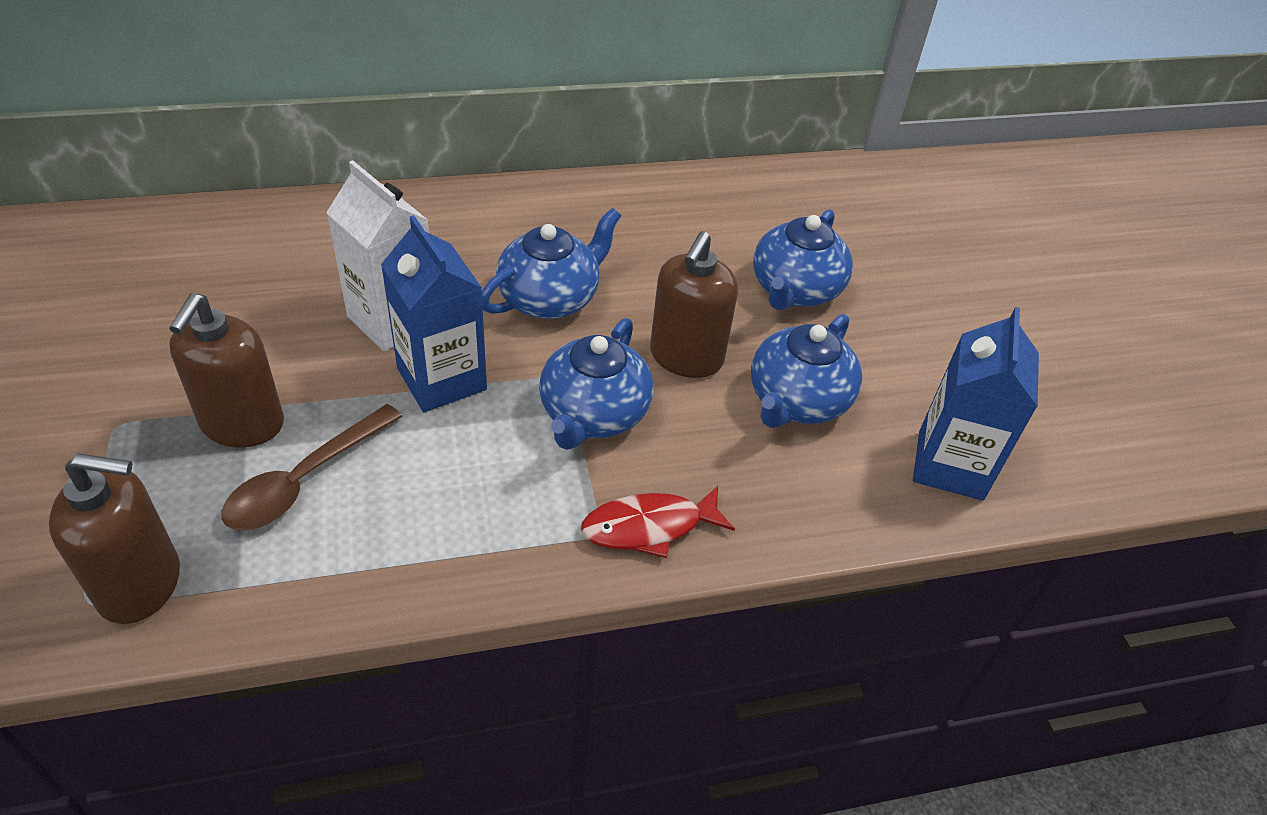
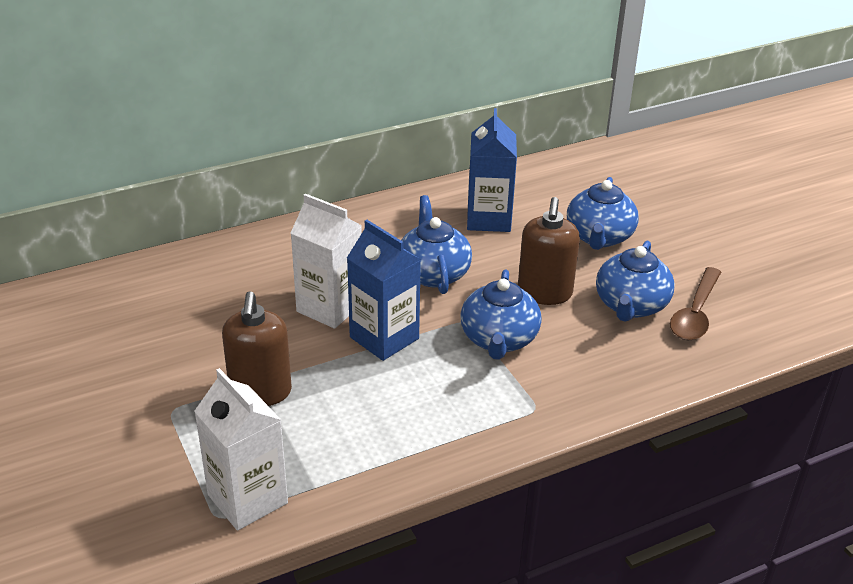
camera: 10 degrees left, 10 degrees down
brown soap dispenser [49,453,180,624] -> white carton [194,368,288,531]
brown spoon [222,404,402,531] -> brown spoon moved to [670,267,721,340]
blue teapot [482,208,621,319] -> blue teapot turned 45 degrees counterclockwise [401,195,472,294]
red fish [581,486,735,558] -> none
blue carton [913,307,1039,501] -> blue carton moved to [467,108,517,232]

